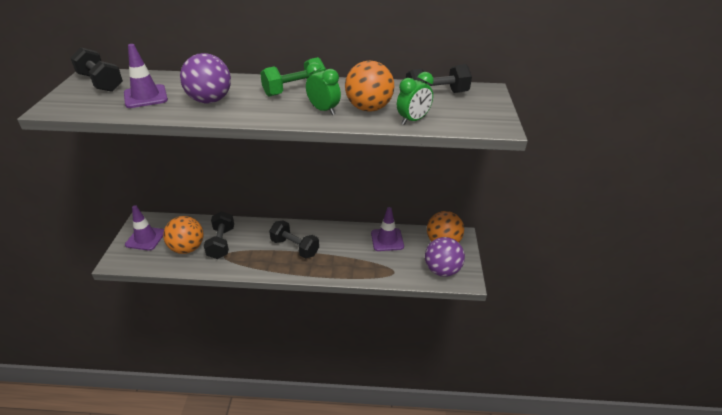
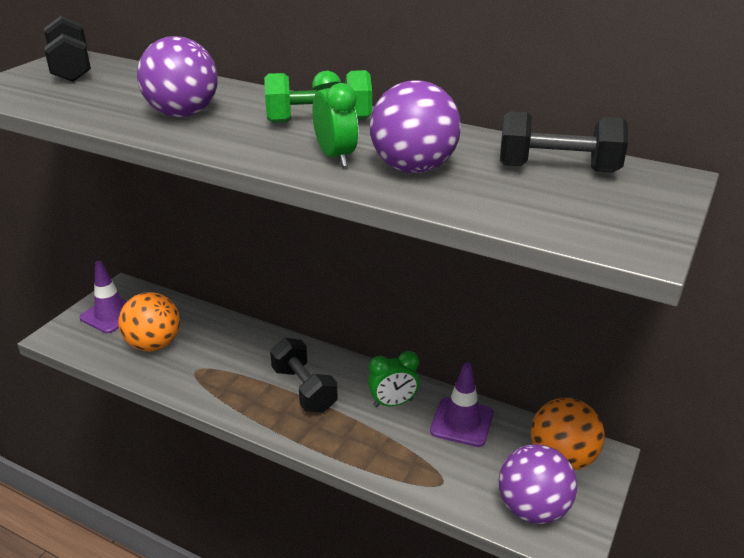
camera: 25 degrees right, 5 degrees down
purple traffic cone [124,44,168,108] -> none
black dumbbell [204,211,234,259] -> none
orange ball [345,61,394,112] -> purple ball [370,80,461,173]
green clock [397,72,434,125] -> green clock moved to [368,351,419,407]

